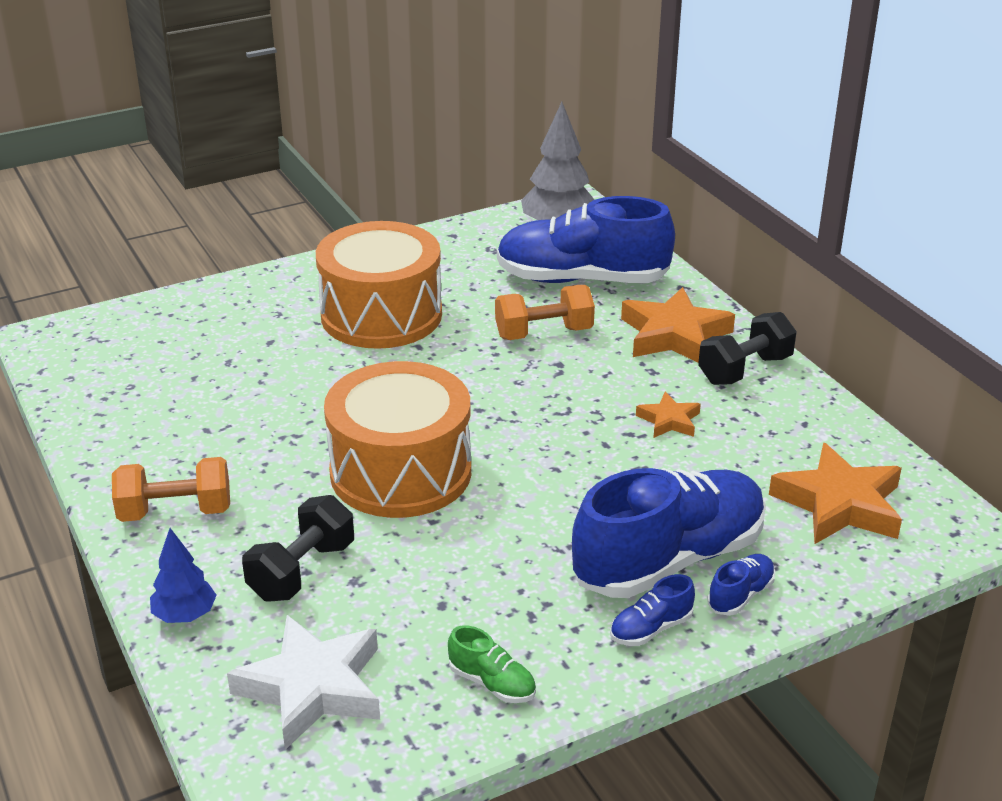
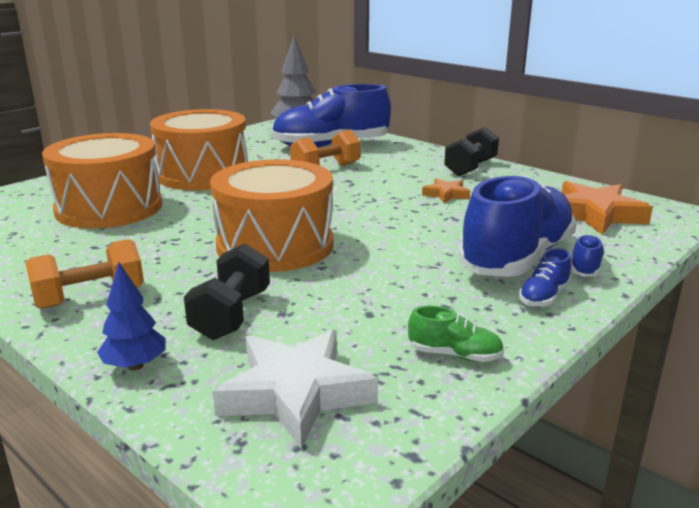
camera: 20 degrees left, 10 degrees down
orange star [621,287,735,363] -> none
none -> orange drum [42,133,162,229]

